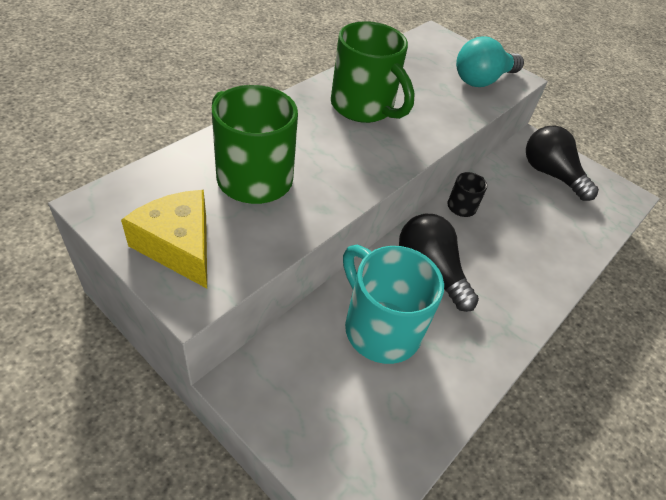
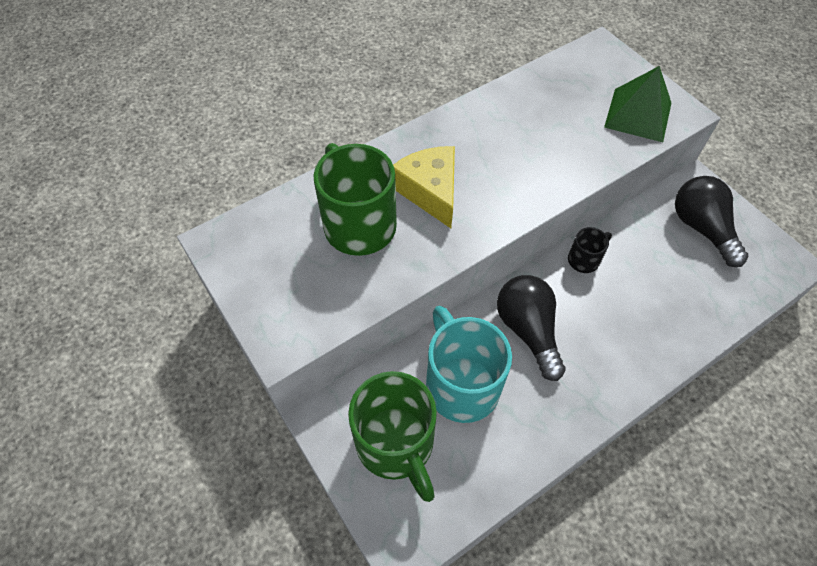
camera: 20 degrees right, 10 degrees up
yellow cheese [121,190,207,288] -> yellow cheese moved to [393,146,455,228]
green mug [331,21,415,123] -> green mug moved to [348,371,437,502]
turquoise light bulb [456,37,524,87] -> green pyramid [604,66,671,142]

